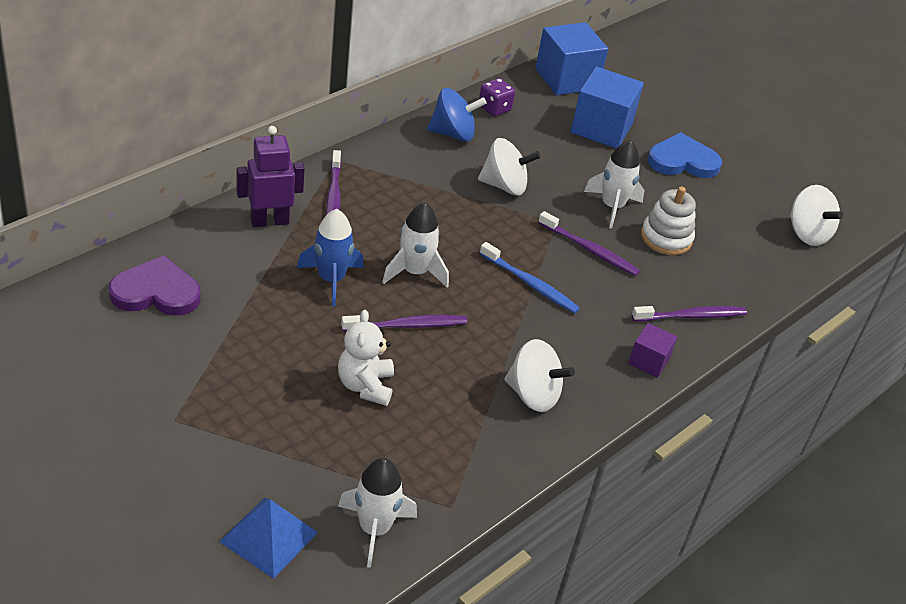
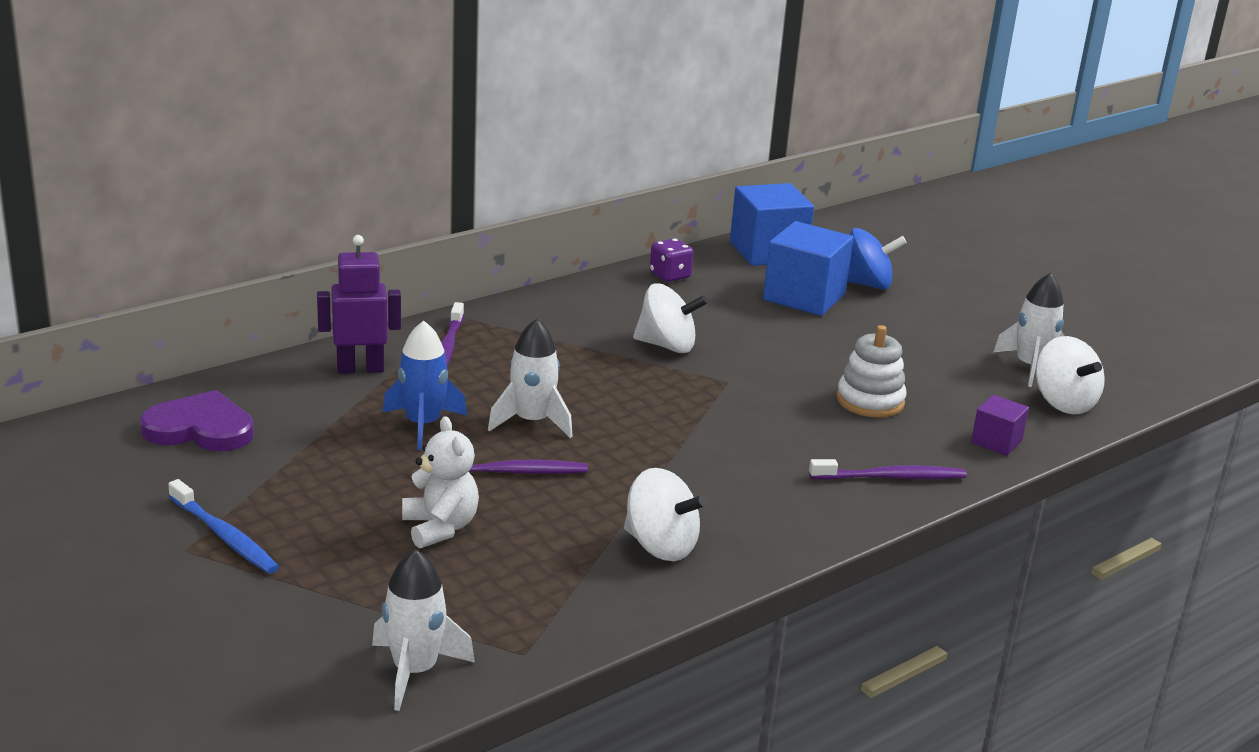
camera: 10 degrees right, 15 degrees down
blue pyramid [219,498,318,579] -> none
white teddy bear [338,310,394,406] -> white teddy bear turned 150 degrees clockwise [402,416,479,548]
blue spinning top [427,88,486,142] -> blue spinning top moved to [847,228,907,290]
blue toothbrush [480,242,580,314] -> blue toothbrush moved to [168,479,279,574]
purple toothbrush [538,211,640,276] -> none
white rocket [584,140,645,229] -> white rocket moved to [994,273,1064,387]
purple cube [628,323,677,378] -> purple cube moved to [971,395,1029,456]
blue heart [648,132,722,178] -> none

